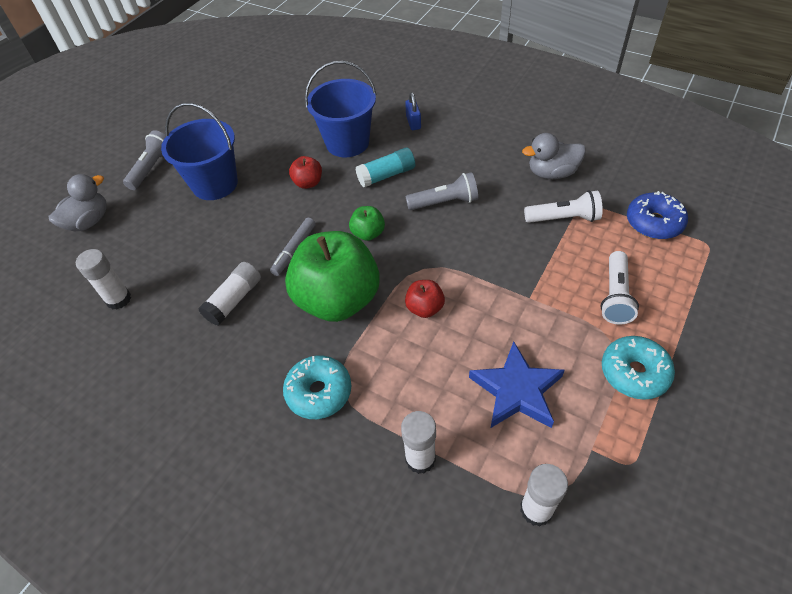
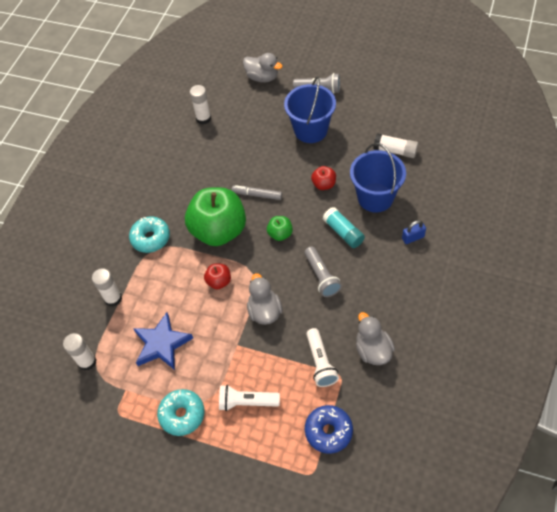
camera: 80 degrees right, 5 degrees up
white glue stick [198,262,261,326] -> white glue stick moved to [373,133,418,158]
none -> grey duck [247,273,282,325]

